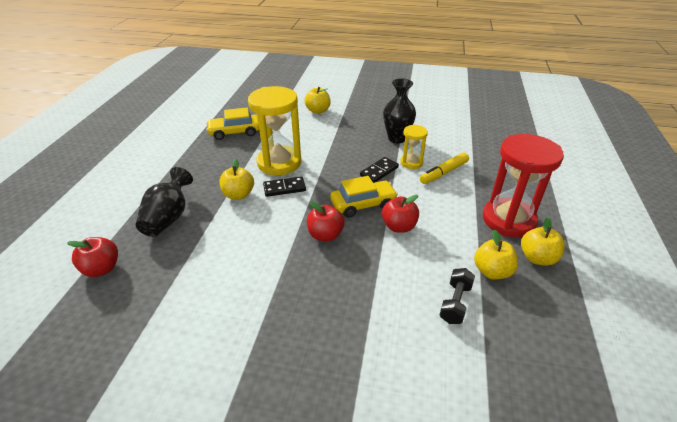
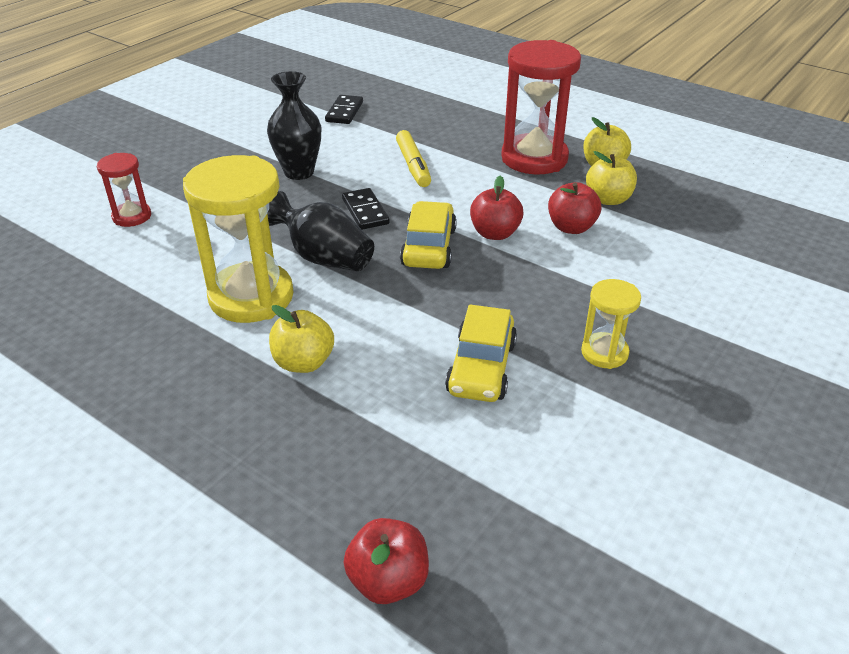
camera: 65 degrees left, 0 degrees up
black vase [136,167,193,237] -> black vase moved to [267,191,374,271]
yellow car [206,108,259,140] -> yellow car moved to [445,304,517,402]
black domino [263,176,306,197] -> black domino moved to [325,95,363,124]
yellow apple [304,87,331,114] -> red hourglass [97,153,151,227]
red apple [307,201,345,241] -> red apple moved to [548,182,601,234]
yellow hourglass [400,124,428,169] -> yellow hourglass moved to [581,279,641,369]
black dumbbell [439,268,475,324] -> none

